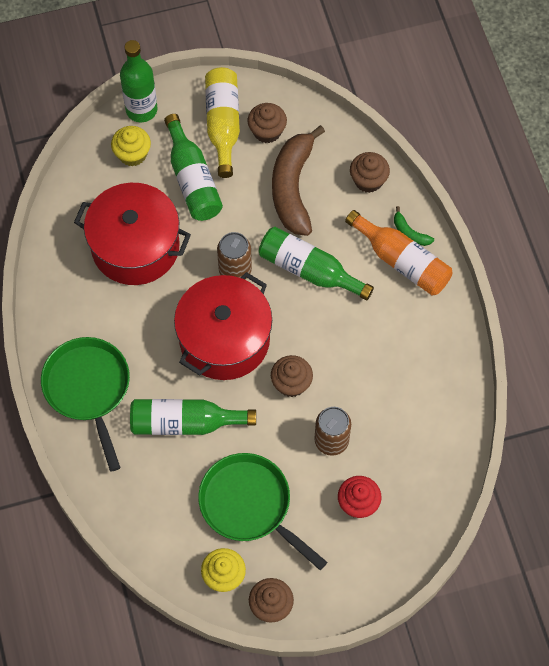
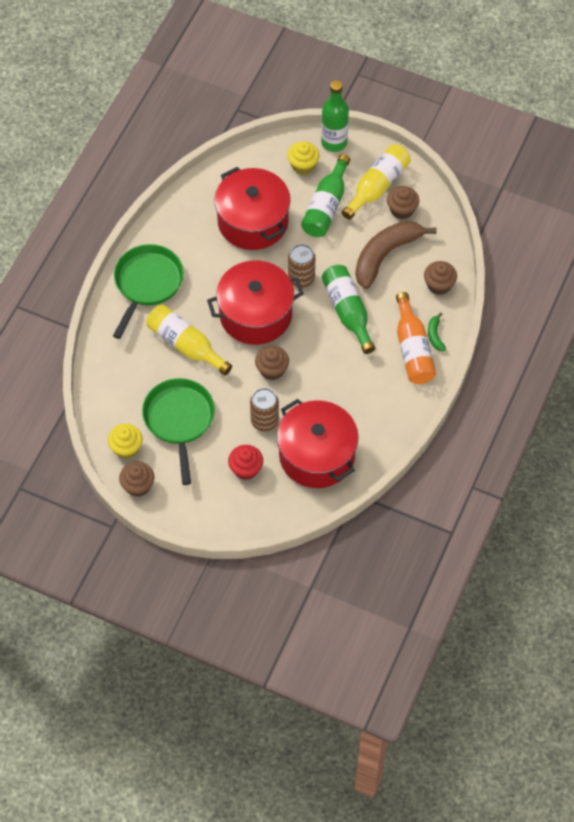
camera: 40 degrees right, 5 degrees down
green bottle [130,399,256,435] -> yellow bottle [146,305,232,375]
none -> red pot [277,399,358,488]

